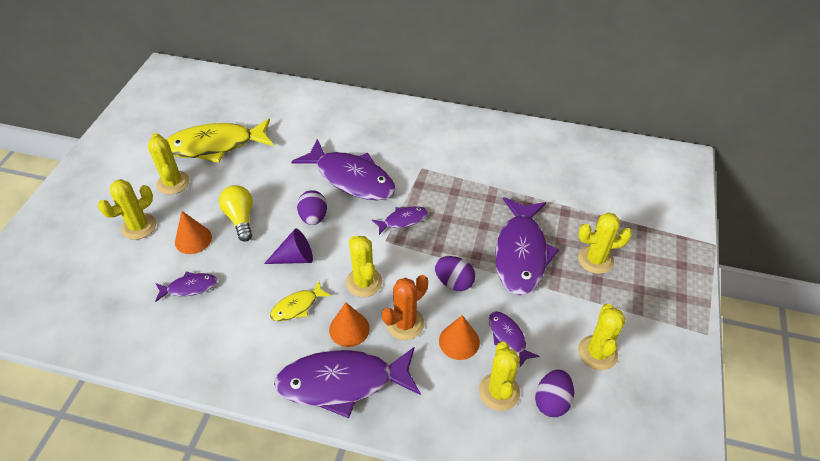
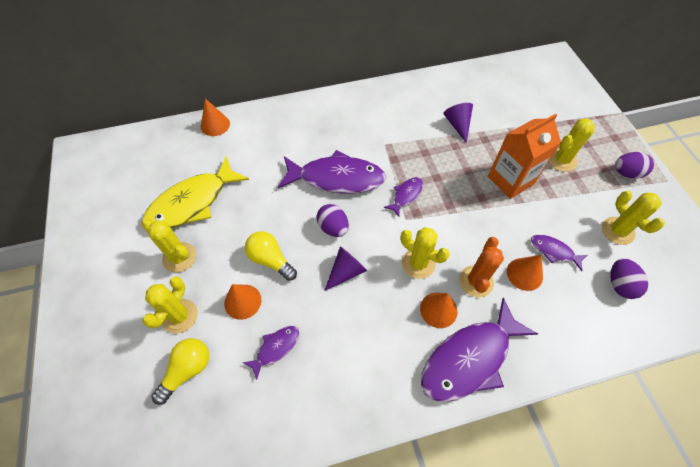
camera: 30 degrees left, 10 degrees up
yellow fish [270,281,331,321] -> none
purple egg [435,256,475,291] -> purple egg moved to [615,152,654,179]
yellow cactus [479,342,520,411] -> none
purple fish [495,197,559,295] -> orange carton [488,114,561,199]
none -> yellow light bulb [152,338,209,405]
none -> orange cone [201,99,230,136]
none -> purple cone [443,103,473,143]

